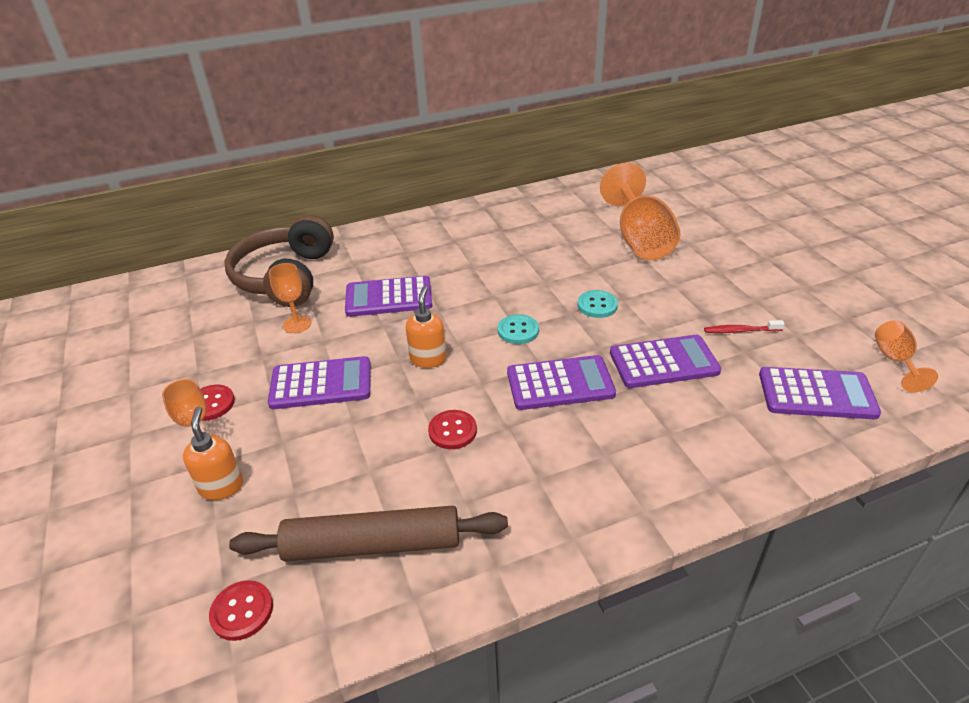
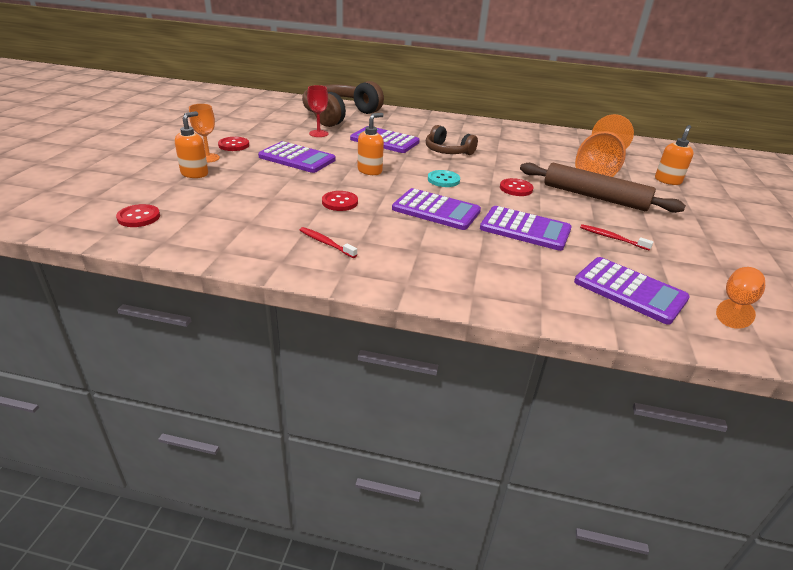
camera: 30 degrees right, 5 degrees down
brown rolling pin [229,506,508,562] -> brown rolling pin moved to [520,163,686,213]
orange goblet [269,263,311,333] -> red goblet [307,85,328,137]
turquoise button [577,290,618,318] -> red button [500,178,534,196]
none -> red toothbrush [300,227,357,258]
none -> brown headphones [426,125,478,155]
none -> orange soap dispenser [655,125,694,185]

